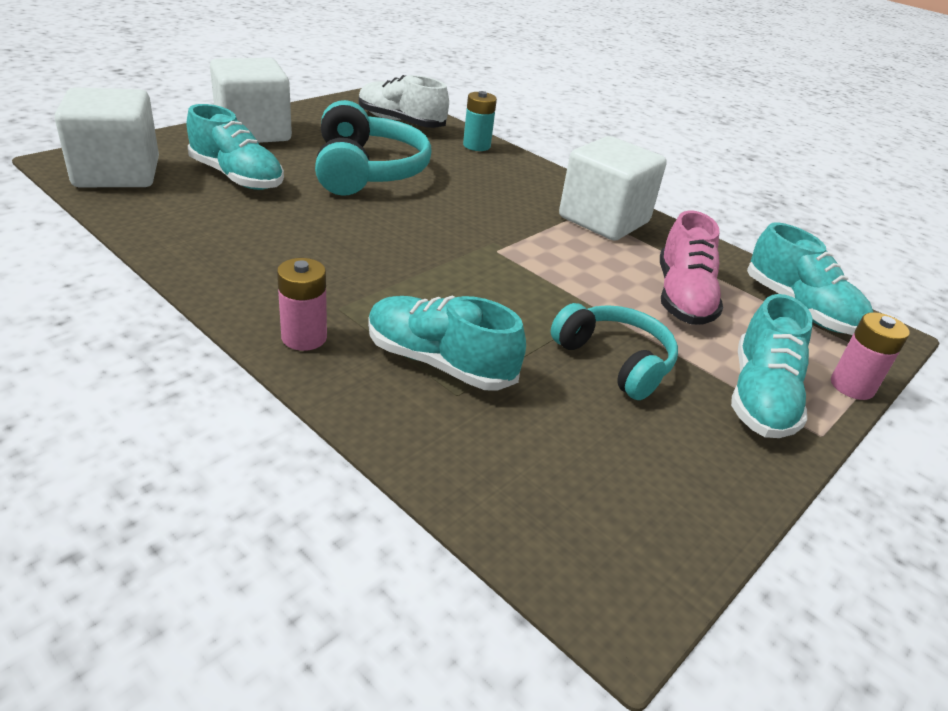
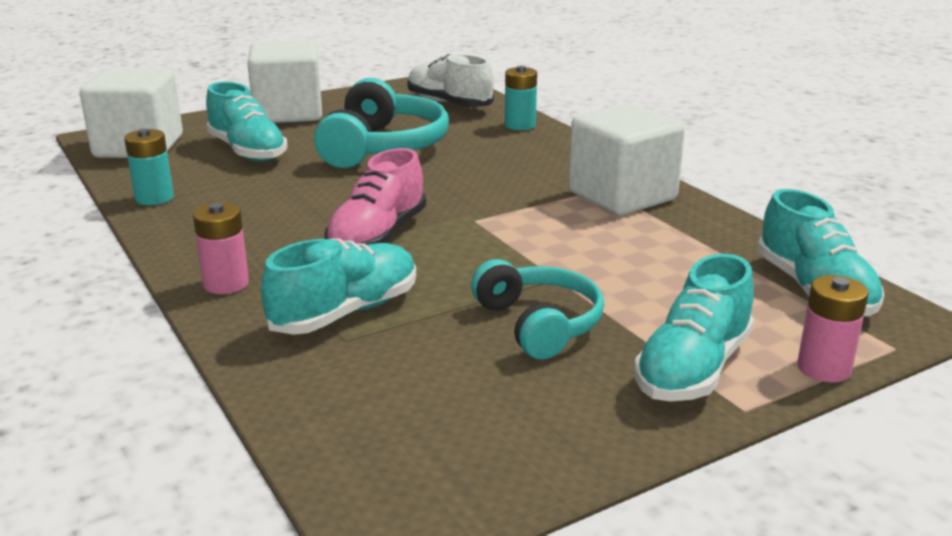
camera: 20 degrees right, 10 degrees down
turquoise shoe [368,296,526,391] -> turquoise shoe turned 90 degrees clockwise [261,238,416,335]
pink shoe [660,210,723,325] -> pink shoe moved to [325,148,426,245]
none -> turquoise battery [124,128,174,205]

